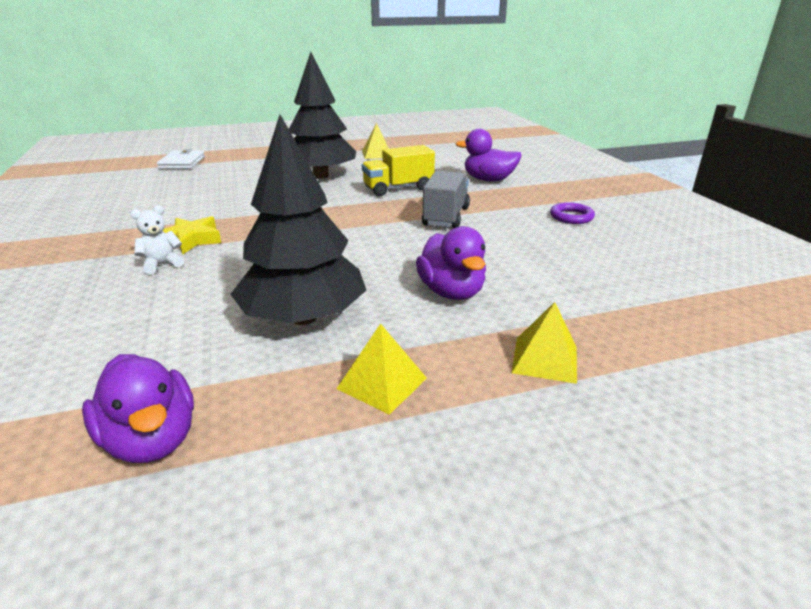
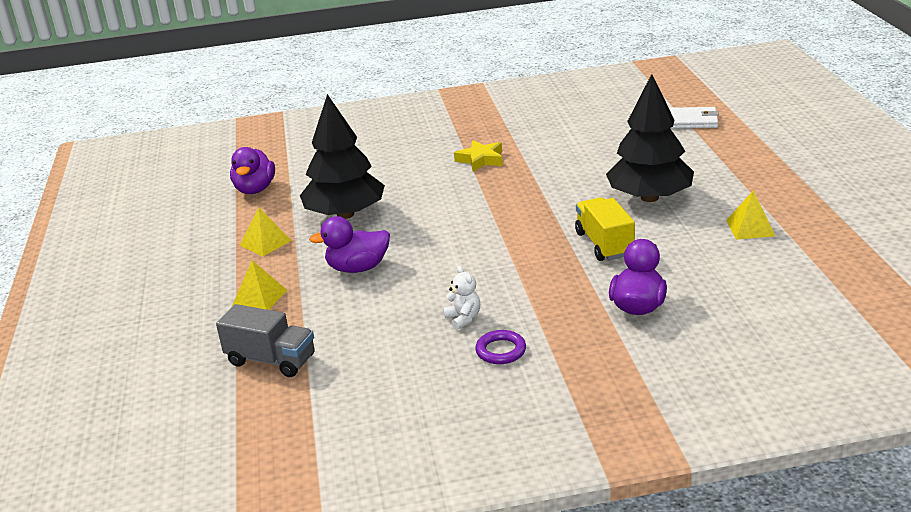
camera: 100 degrees right, 0 degrees up
purple duck [82,354,194,463] -> purple duck turned 60 degrees counterclockwise [230,147,275,194]
white teddy bear [130,205,184,274] -> white teddy bear moved to [443,266,480,330]
grey truck [422,171,470,228] -> grey truck moved to [216,304,315,377]

